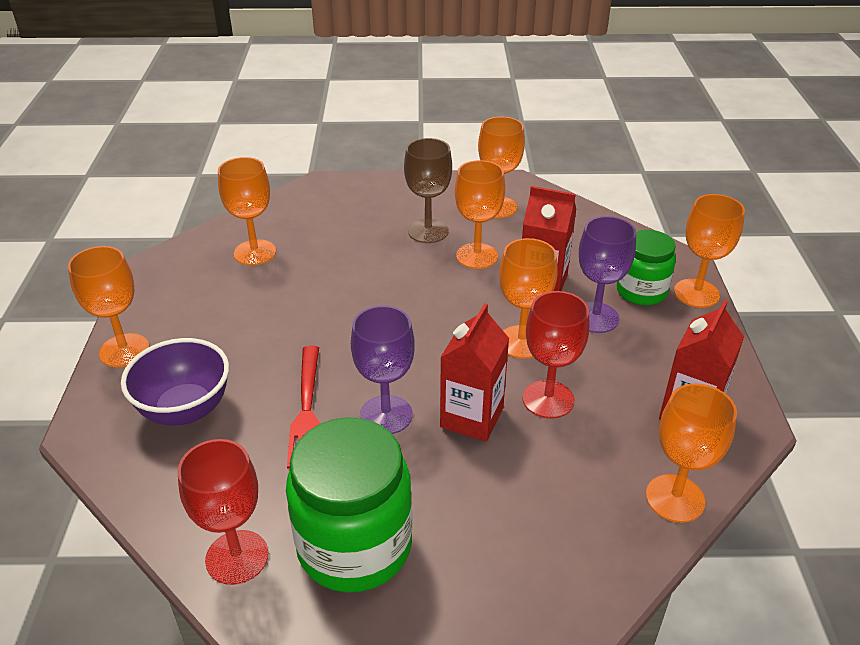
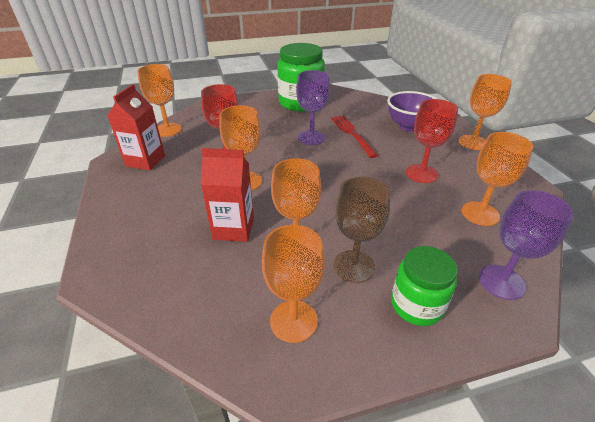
camera: 165 degrees right, 0 degrees up
red goblet [177,439,268,585] -> red goblet moved to [406,99,458,183]
red carton [440,303,509,442] -> none
purple goblet [579,216,636,333] -> purple goblet moved to [479,190,574,300]
green jar [617,230,676,305] -> green jar moved to [391,246,458,326]
orange goblet [674,194,745,308] -> none

